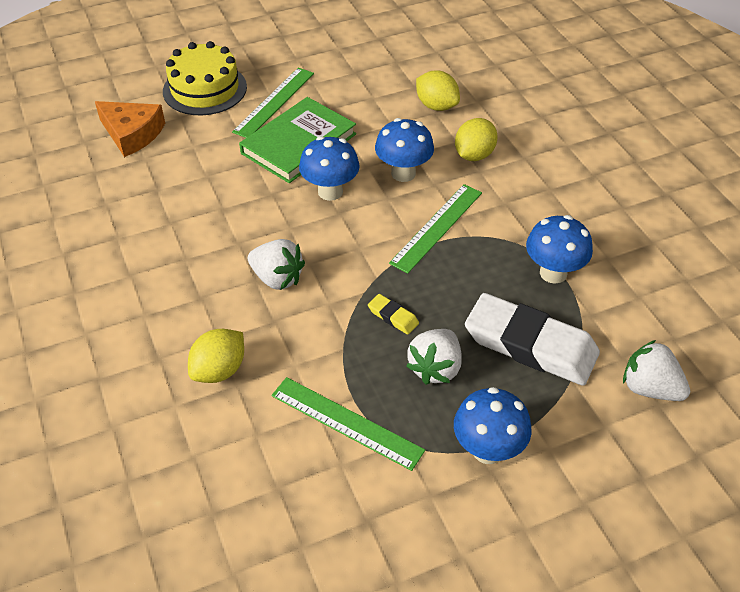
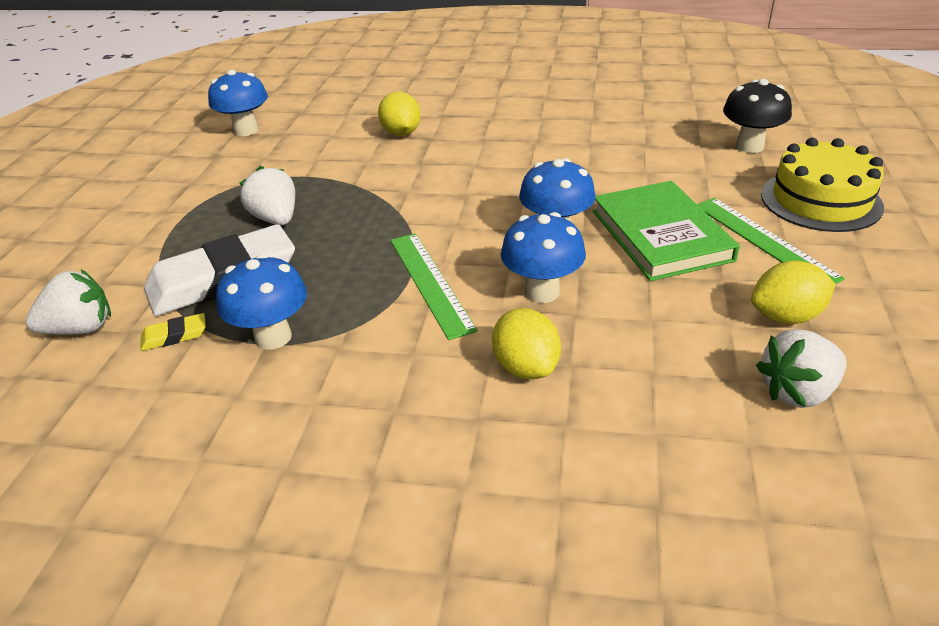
camera: 125 degrees right, 10 degrees down
orange cheese [95,101,165,157] -> black mushroom [723,79,792,153]
white strawberry [248,239,305,290] -> white strawberry moved to [756,329,847,408]
green ruler [272,377,425,471] -> none
yellow eraser [368,294,419,335] -> yellow eraser moved to [140,313,206,351]
yellow lemon [416,70,460,111] -> yellow lemon moved to [751,261,835,324]
blue mushroom [454,387,532,464] -> blue mushroom moved to [208,69,268,136]

